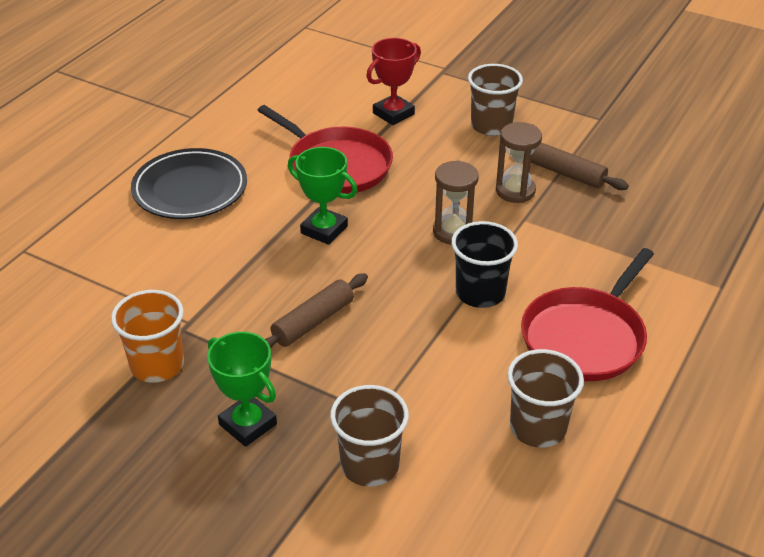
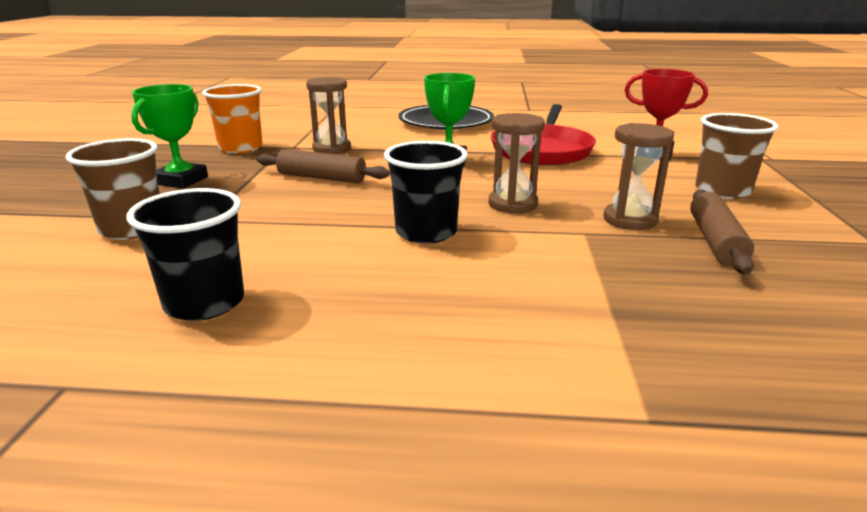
camera: 65 degrees right, 15 degrees down
brown cup [507,349,584,448] -> black cup [127,188,244,321]
red pan [521,248,654,381] -> none
none -> brown hourglass [306,77,351,154]

